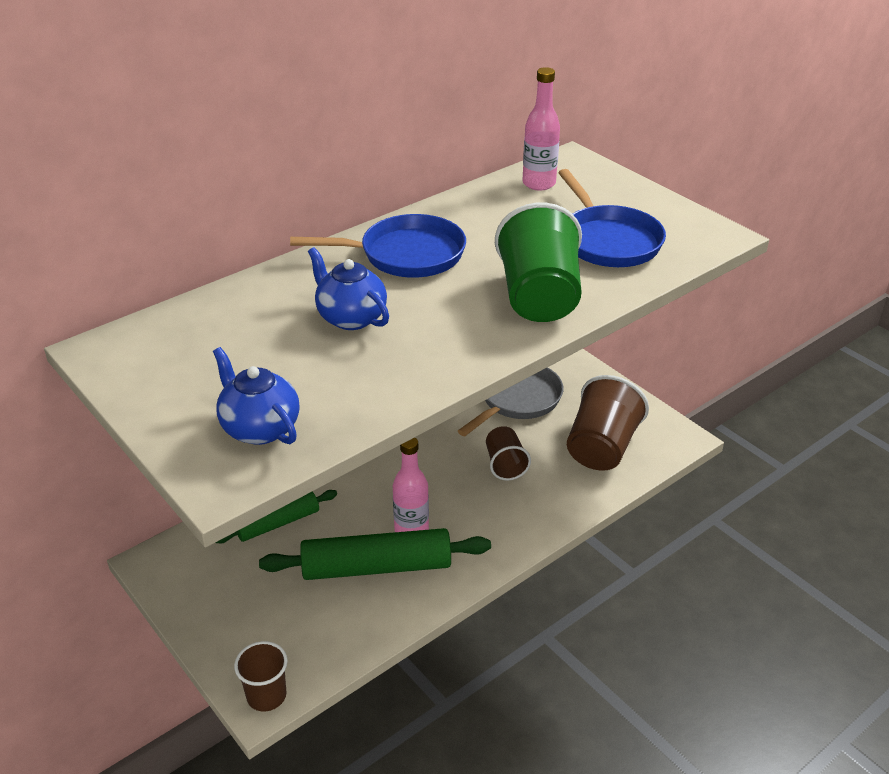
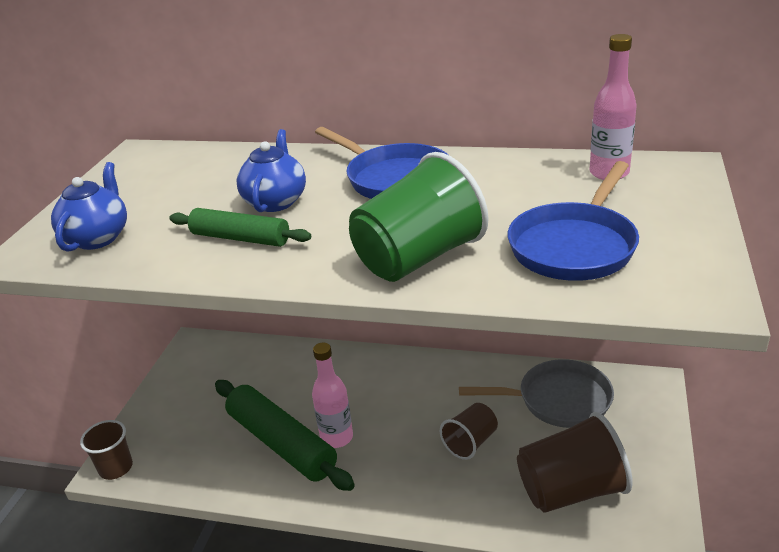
camera: 55 degrees right, 5 degrees down
green rolling pin [215,490,337,543] -> green rolling pin moved to [169,208,311,247]

